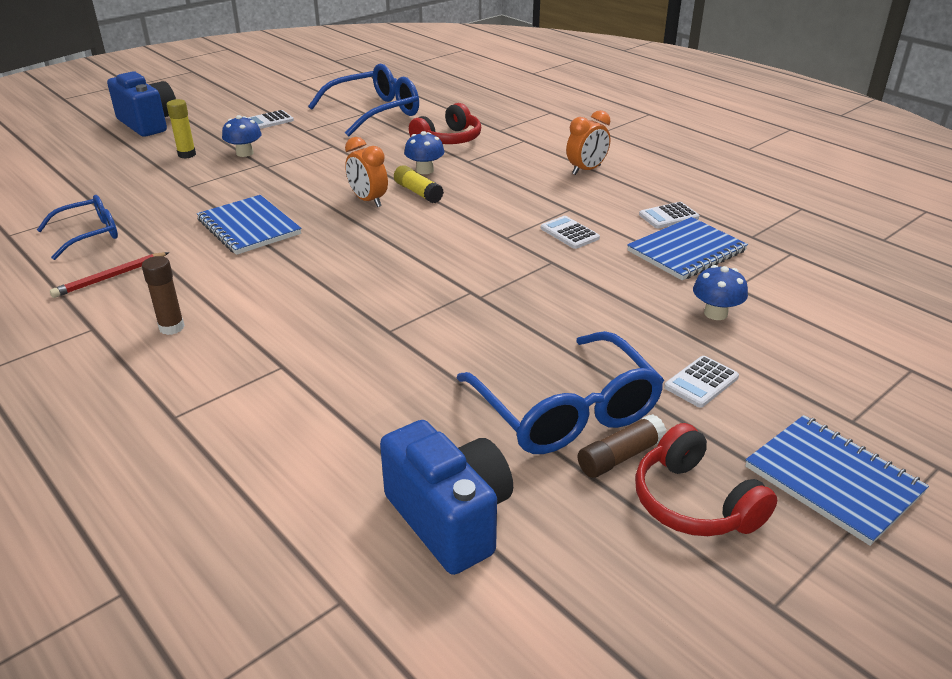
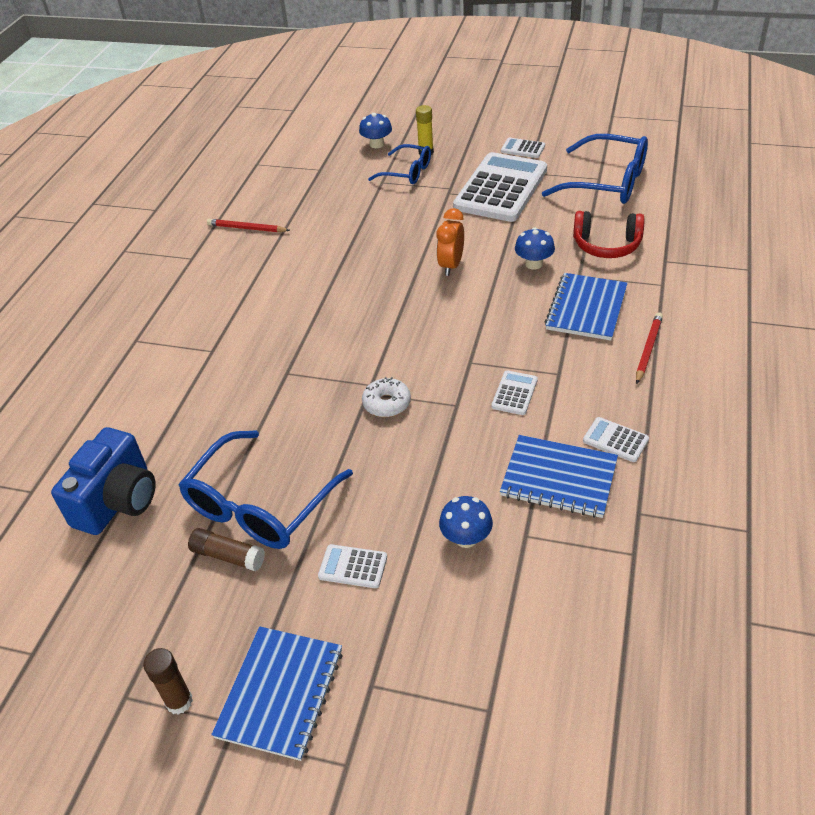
camera: 60 degrees right, 10 degrees up
blue glasses [37,195,118,260] -> blue glasses moved to [368,144,431,184]
blue camera [107,71,176,137] -> none
brown glue stick [142,256,185,335] -> brown glue stick moved to [143,648,193,714]
blue notebook [197,195,301,255] -> blue notebook moved to [545,273,628,341]
blue mushroom [222,115,262,157] -> blue mushroom moved to [359,113,392,148]
yellow glue stick [394,165,444,203] -> none
orange clock [566,110,611,175] -> red pencil [636,312,663,384]
red headphones [635,423,777,536] -> none
none -> white donut [362,377,411,417]
none -> white calculator [453,152,547,222]

